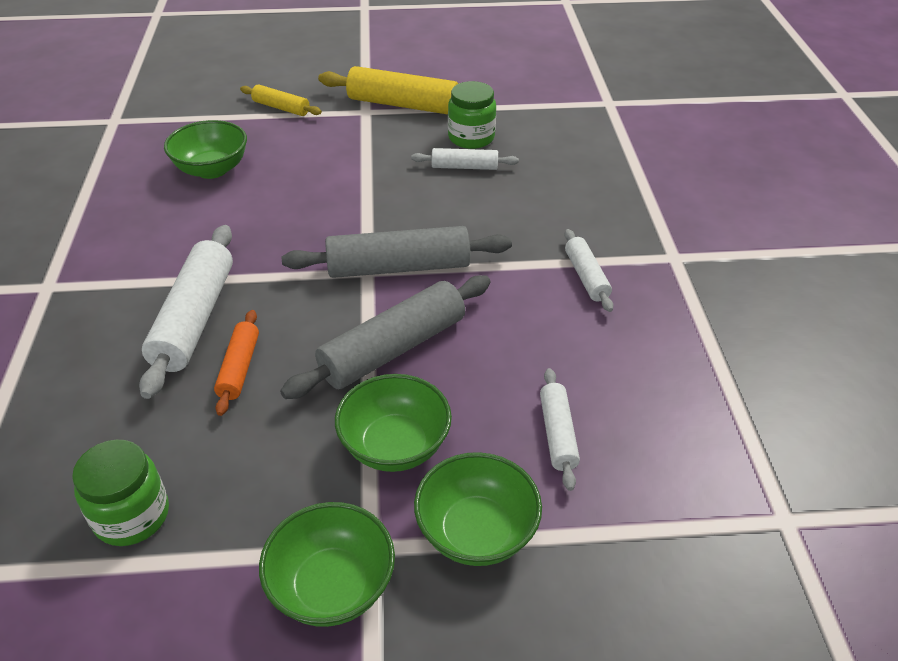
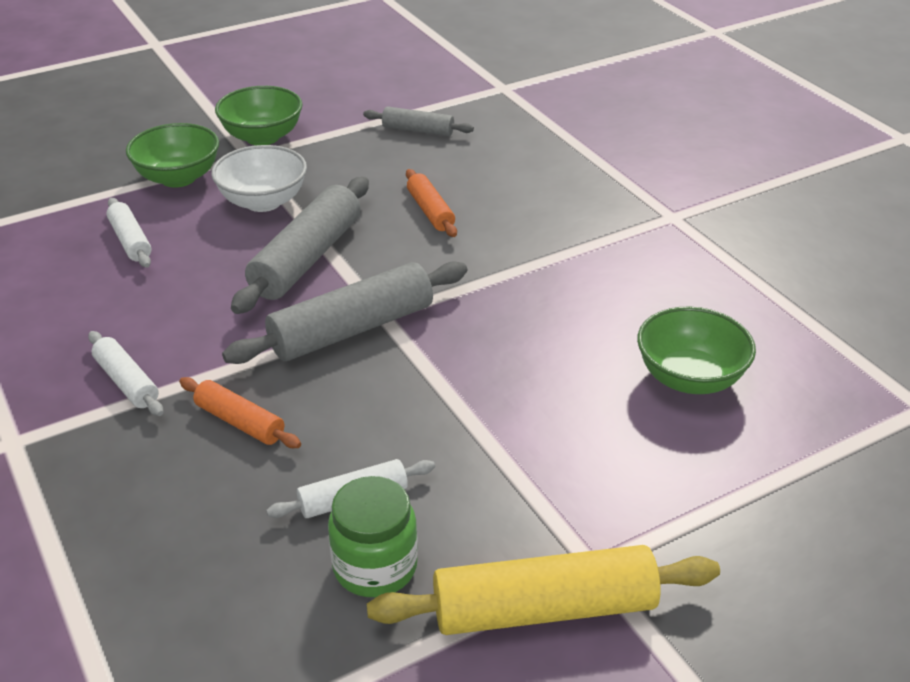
camera: 155 degrees right, 5 degrees down
green jar [72,439,169,546] -> grey rolling pin [363,106,474,136]
white rolling pin [139,225,233,399] -> none
yellow rolling pin [240,84,322,116] -> none
green bowl [335,374,452,472] -> white bowl [211,145,307,212]
none -> orange rolling pin [179,377,301,448]

